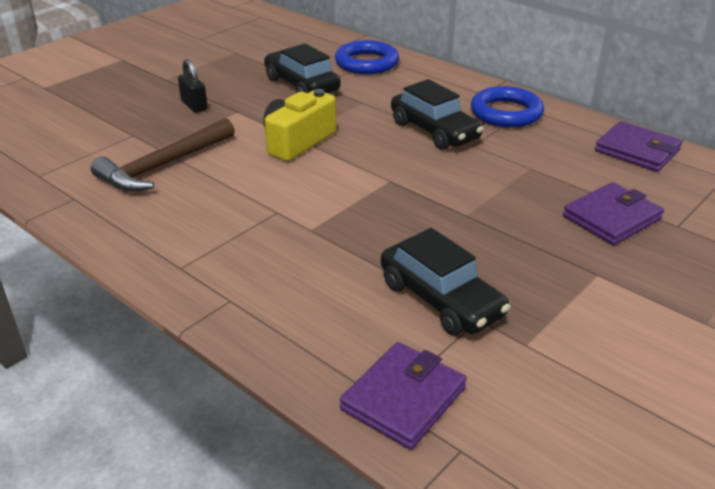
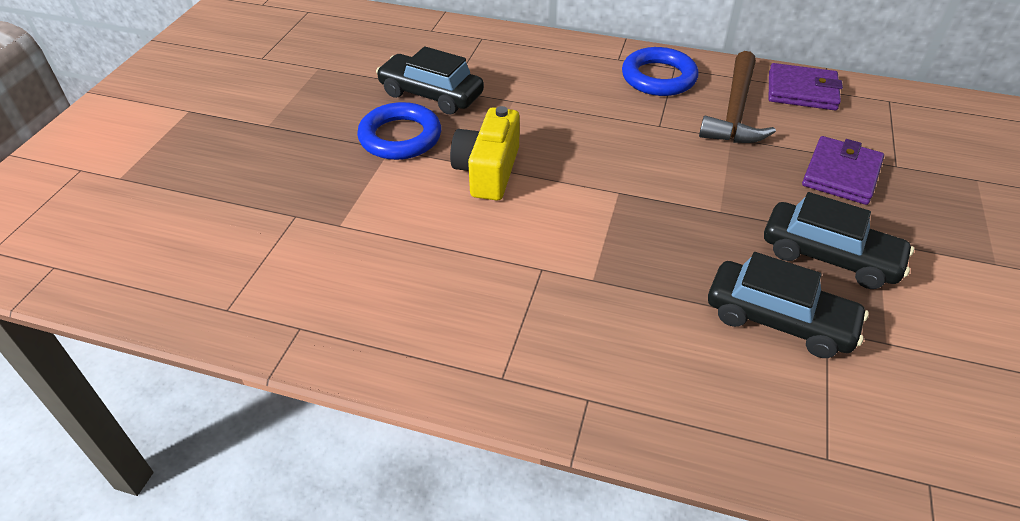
camera: 25 degrees left, 10 degrees up
brown hammer [91,118,235,192] -> brown hammer moved to [699,51,776,143]
black padlock [178,59,208,113] -> none
blue ring [335,40,399,74] -> blue ring moved to [357,102,441,160]
purple wallet [340,342,467,450] -> none
black car [391,79,484,150] -> black car moved to [764,192,914,289]

